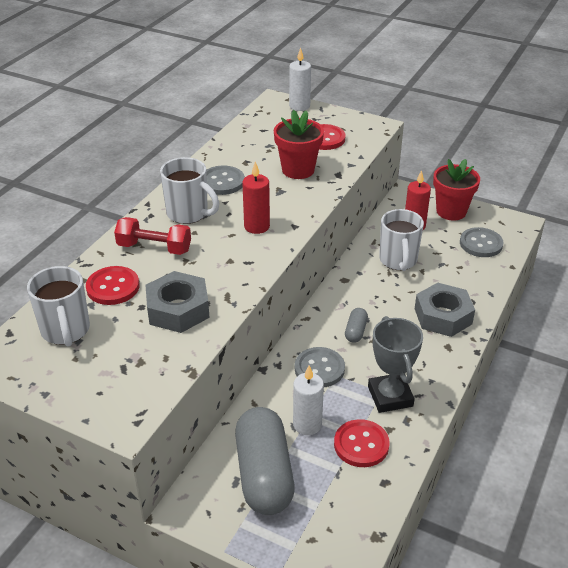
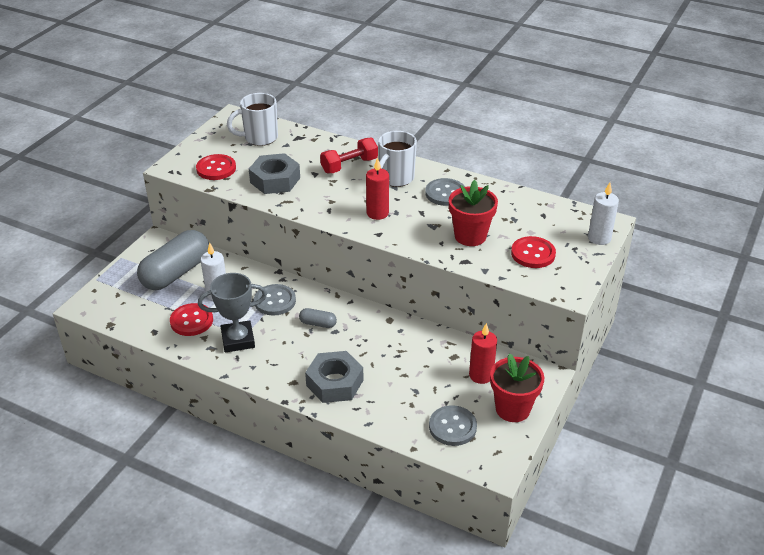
camera: 90 degrees right, 0 degrees up
red button [86,266,139,305] -> red button moved to [196,154,236,180]
red dumbbell [114,217,191,255] -> red dumbbell turned 45 degrees clockwise [320,138,378,173]
grey capsule [235,407,295,515] -> grey capsule turned 45 degrees counterclockwise [137,230,209,290]
white mug [379,209,424,271] -> none

